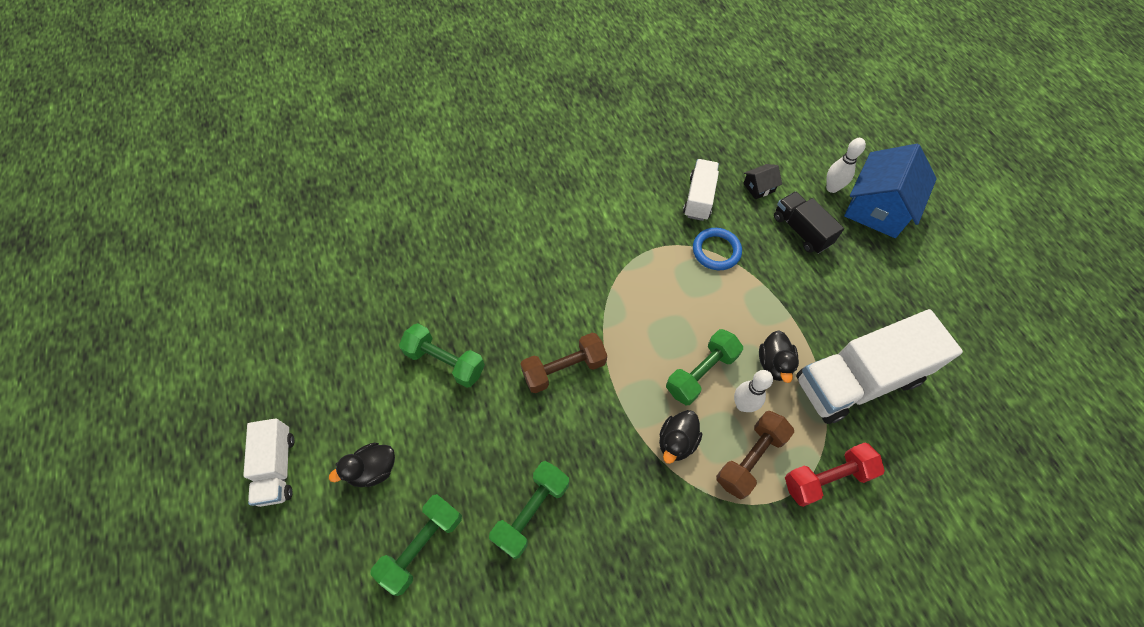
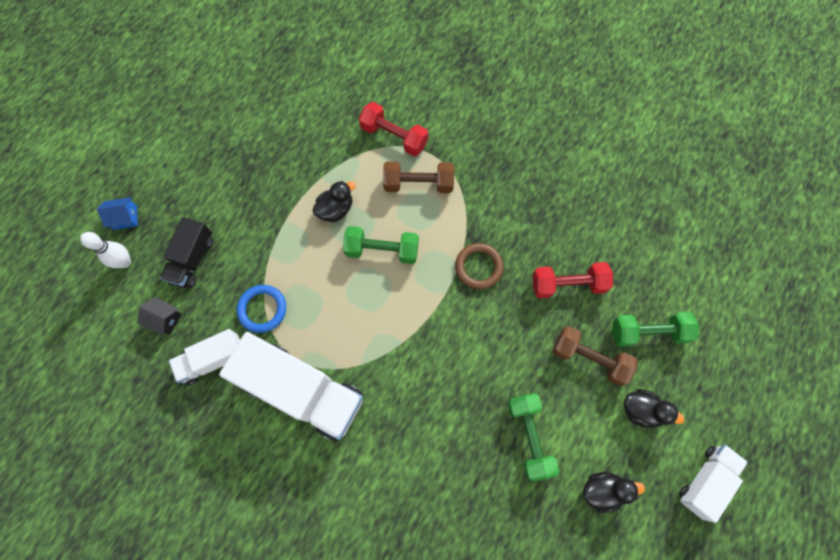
camera: 130 degrees left, 10 degrees up
green dumbbell [489,461,569,559] -> red dumbbell [533,262,613,298]
brown dumbbell [521,333,607,393] -> brown dumbbell moved to [553,326,638,386]
black duck [659,410,702,464] -> black duck moved to [583,472,645,513]
white bowling pin [734,370,773,412] -> none
white truck [796,309,963,424] -> white truck moved to [219,332,363,441]
blue house [844,144,937,238] -> blue house [97,197,138,230], size x0.44
none -> brown ring [455,243,503,289]

